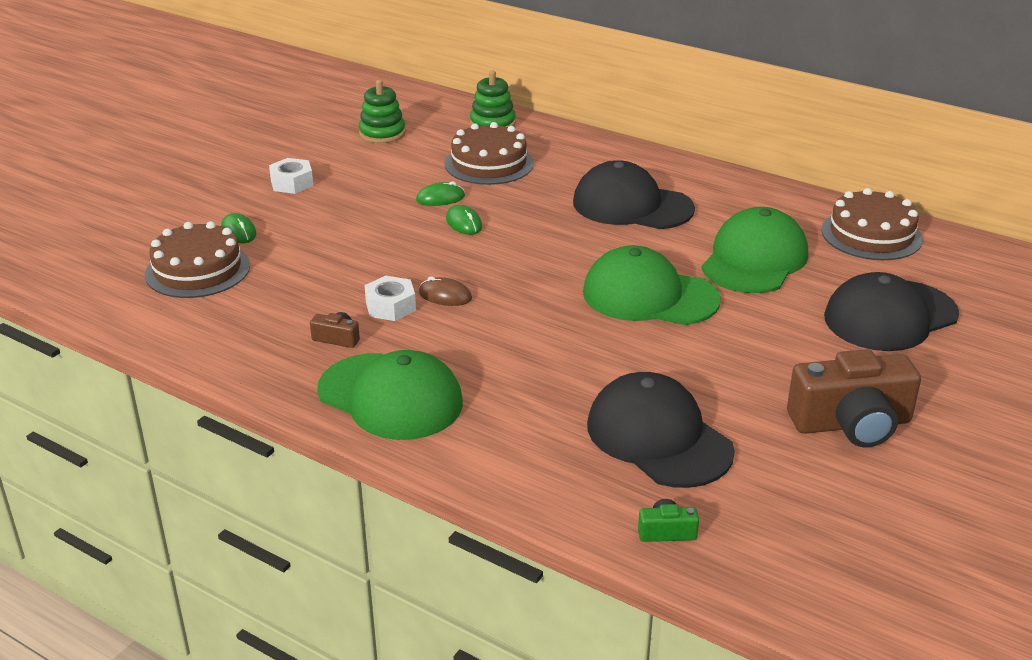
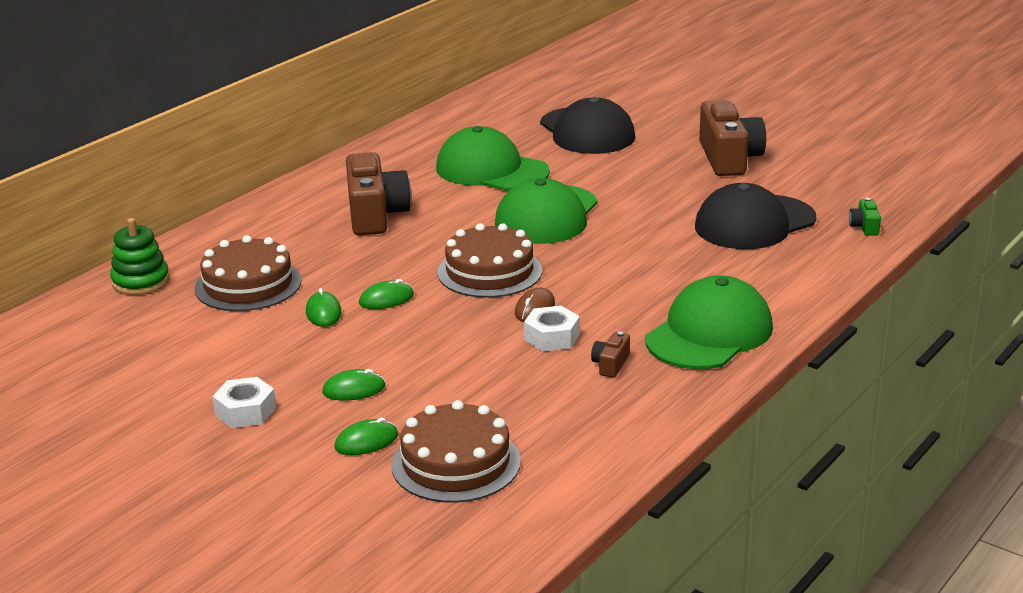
camera: 85 degrees left, 5 degrees down
green stacking toy [359,80,406,143] -> none
black cap [573,160,695,229] -> brown camera [346,152,411,235]
brown cake [821,188,923,260] -> brown cake moved to [437,223,542,298]
none -> green mouse [322,369,385,401]

